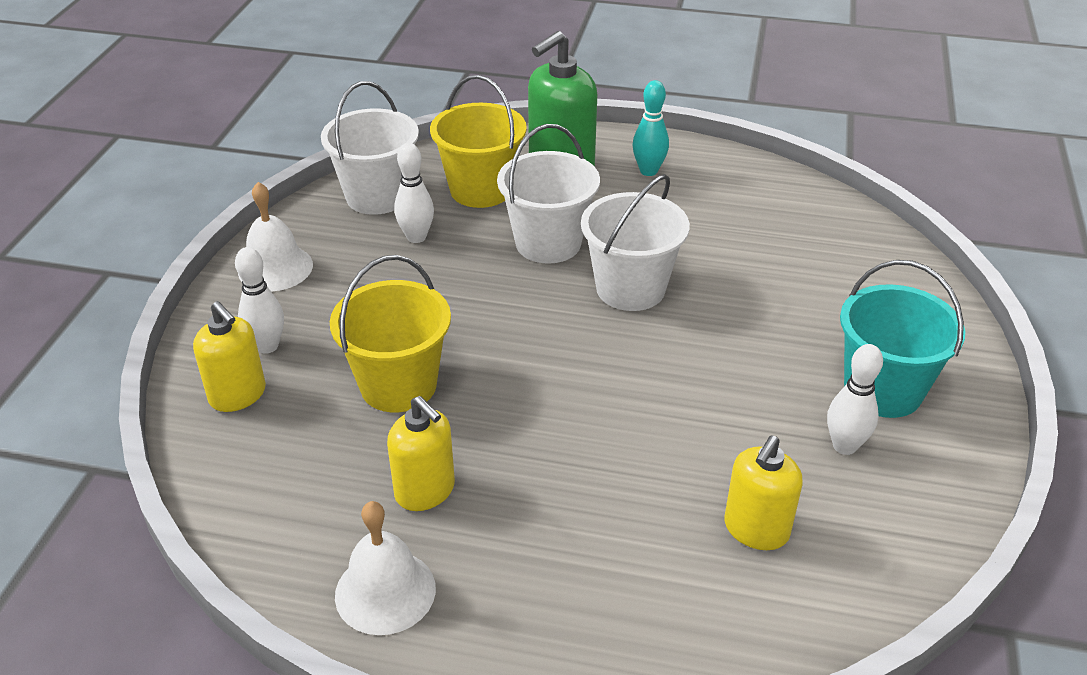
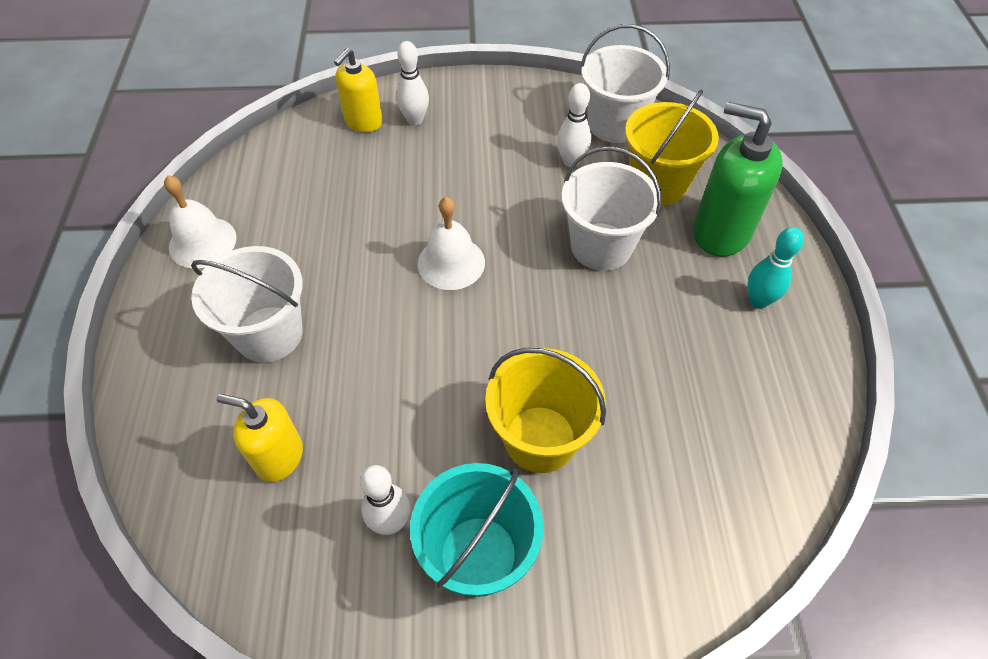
camera: 75 degrees right, 15 degrees up
white bell [238,182,313,292] -> white bell moved to [417,197,485,290]
yellow bucket [330,255,451,412] -> yellow bucket moved to [485,348,606,473]
yellow soap dispenser [387,396,455,511] -> none
white bucket [581,174,690,311] -> white bucket moved to [191,246,303,362]

